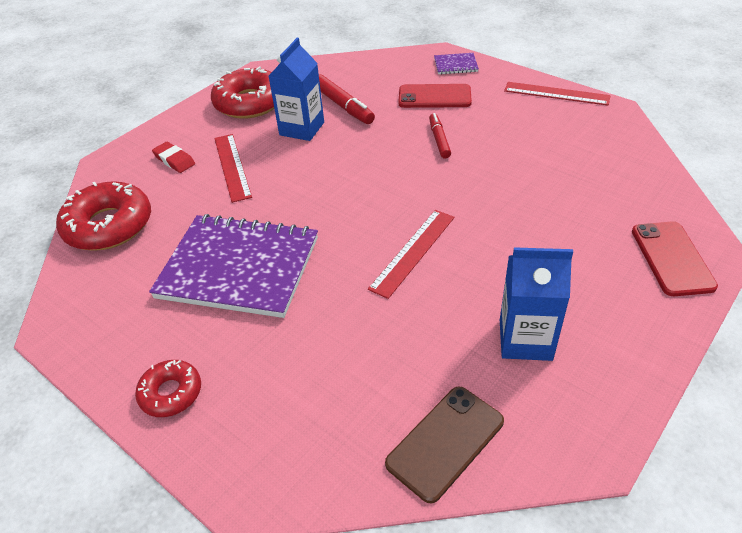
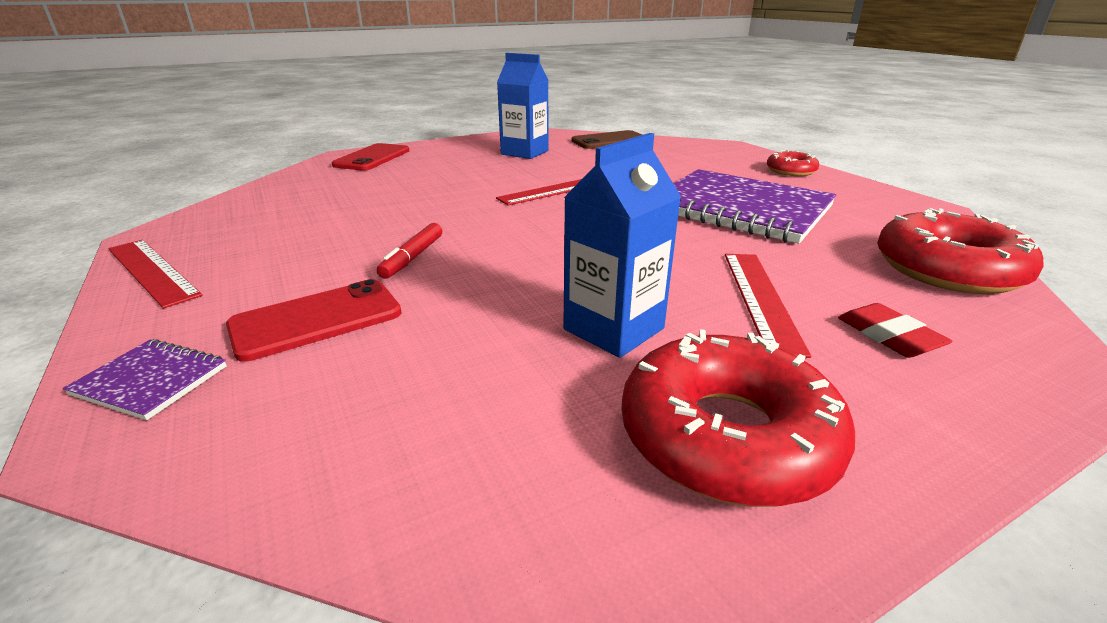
camera: 160 degrees left, 15 degrees down
red marker [319,74,375,124] -> none
red phone [398,84,472,108] -> red phone turned 60 degrees counterclockwise [226,279,402,362]

